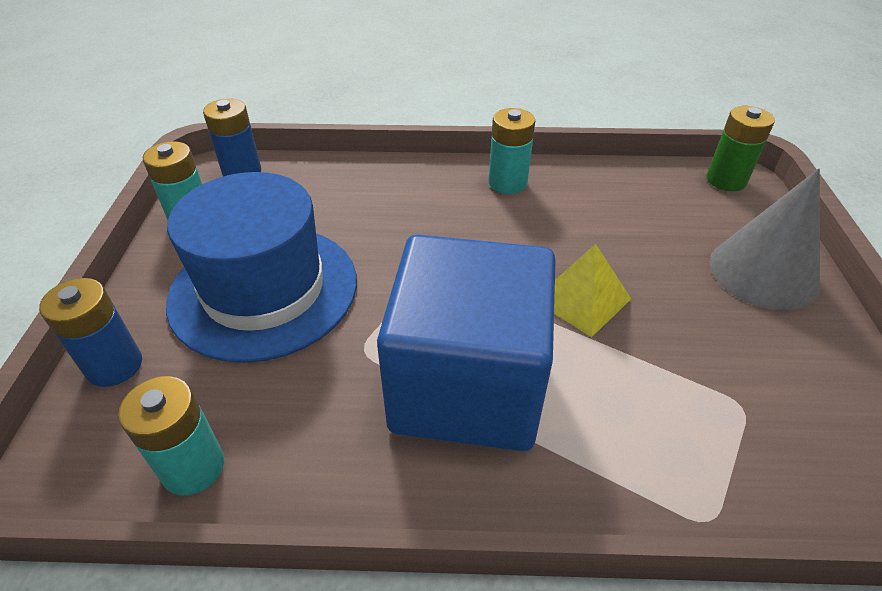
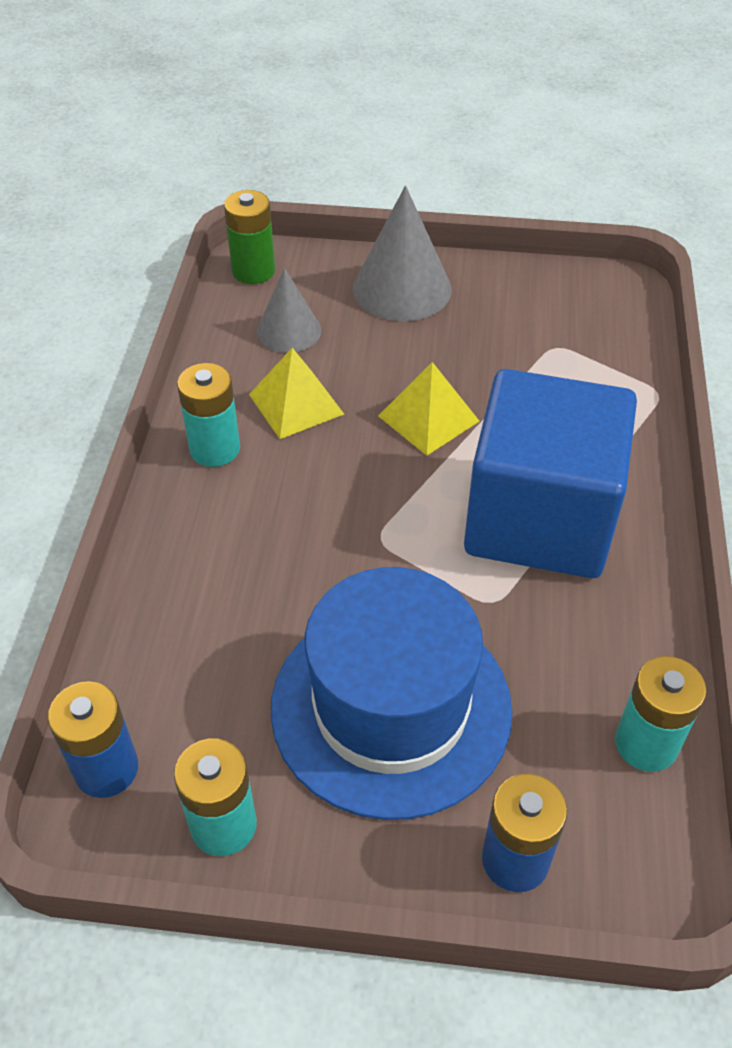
camera: 85 degrees left, 5 degrees up
none -> yellow pyramid [249,348,344,439]
none -> grey cone [257,268,321,353]

